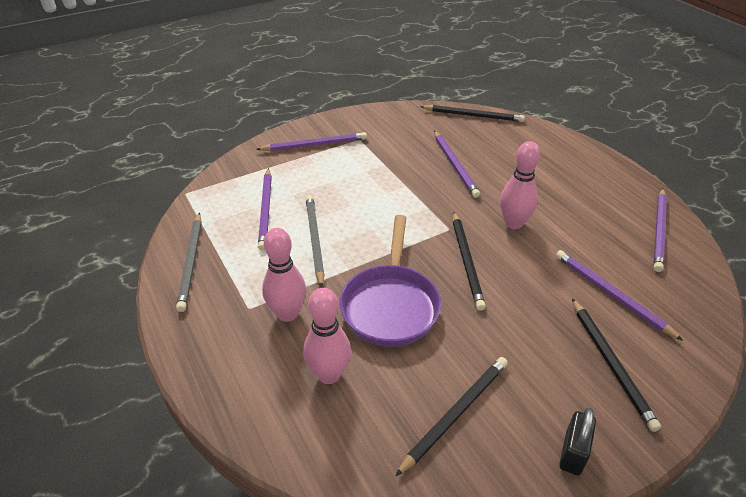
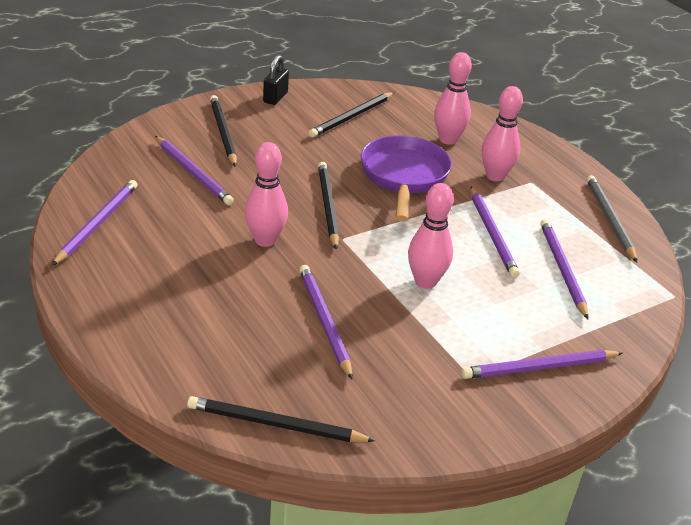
camera: 175 degrees right, 5 degrees down
grey pencil [306,195,325,288] -> purple pencil [471,187,520,278]
none -> pink bowling pin [408,183,454,289]

